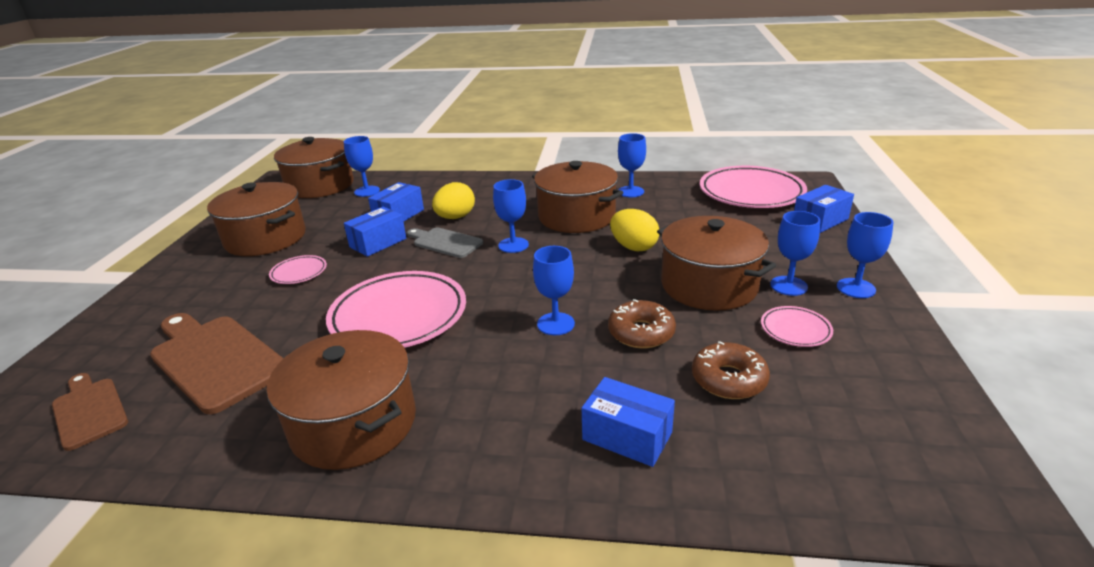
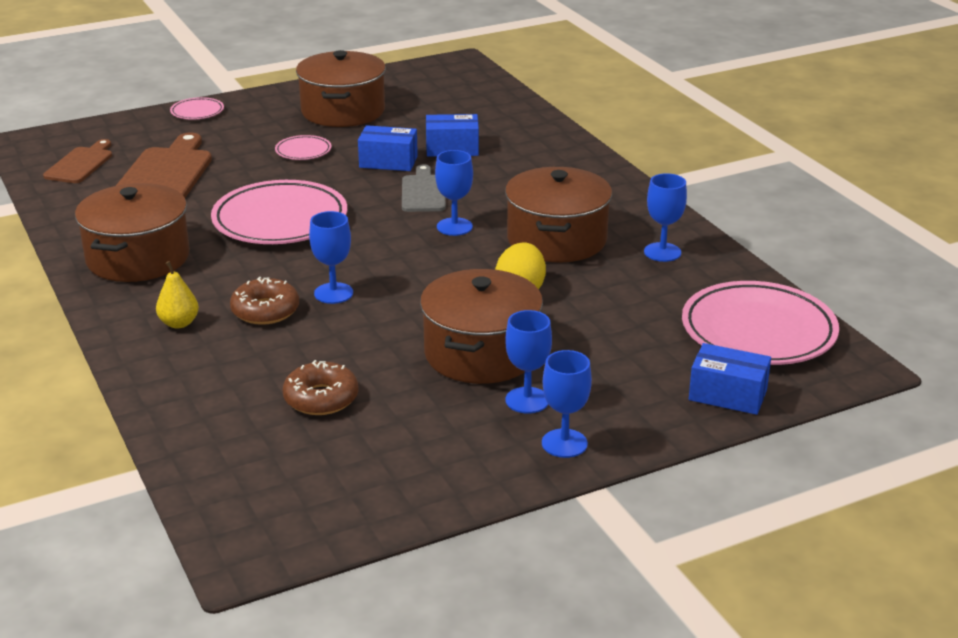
camera: 55 degrees right, 0 degrees up
brown pot [274,137,354,198] -> none
blue goblet [344,136,380,197] -> none
yellow egg [432,182,475,219] -> none
blue box [582,377,675,467] -> none
brown donut [608,299,676,348] -> brown donut moved to [230,277,299,325]
pink plate [761,306,833,347] -> pink plate moved to [170,97,224,120]
none -> yellow pear [156,261,199,328]

